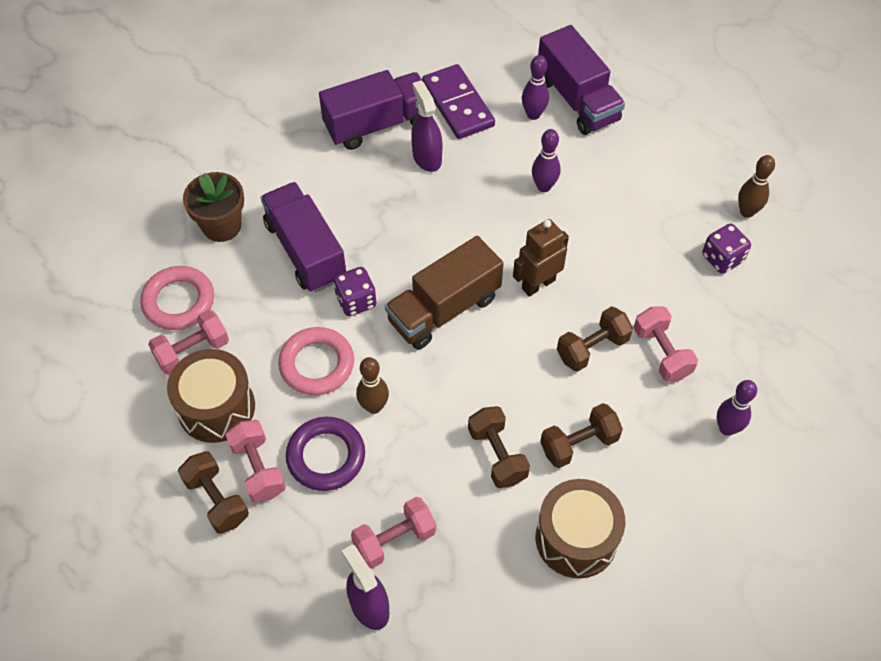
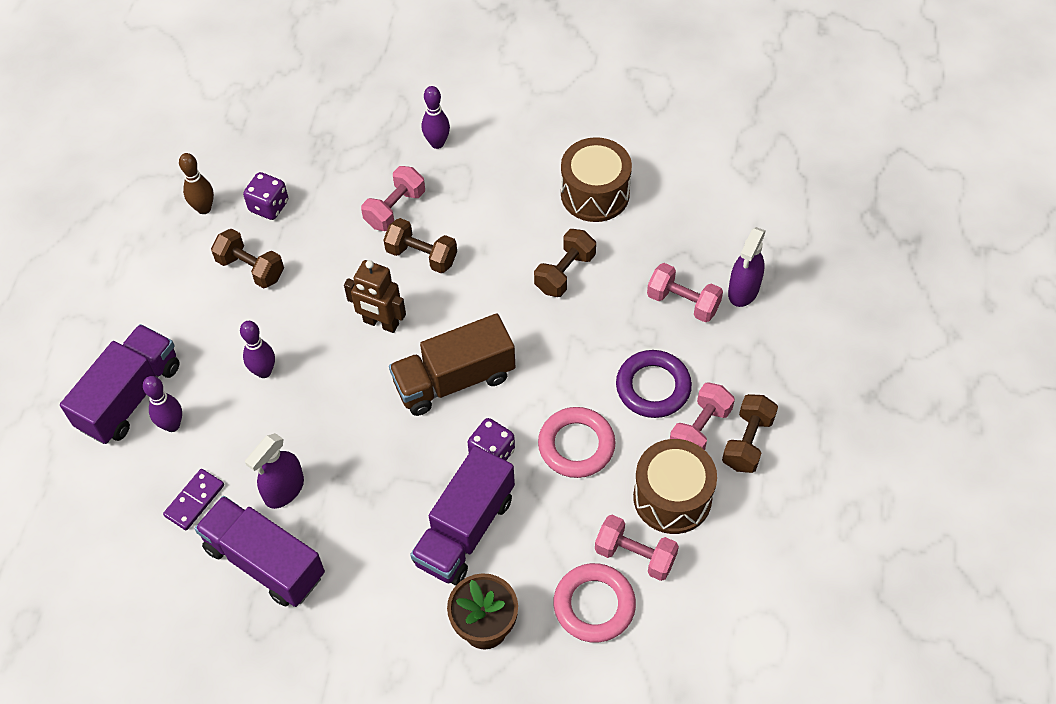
camera: 120 degrees left, 0 degrees up
brown bowling pin [356,357,389,414] -> none
brown truck [385,236,504,350] -> brown truck turned 135 degrees clockwise [389,314,515,416]
purple domino [422,64,495,139] -> purple domino [163,469,224,530], size x0.59
brown dumbbell [540,403,623,468] -> brown dumbbell moved to [211,229,284,288]

